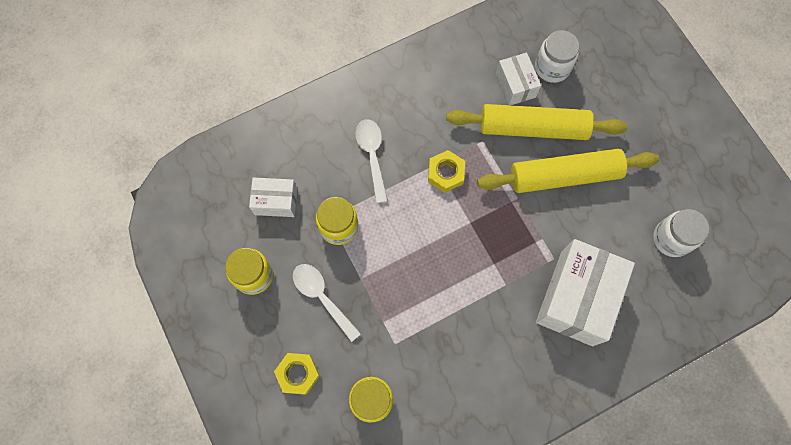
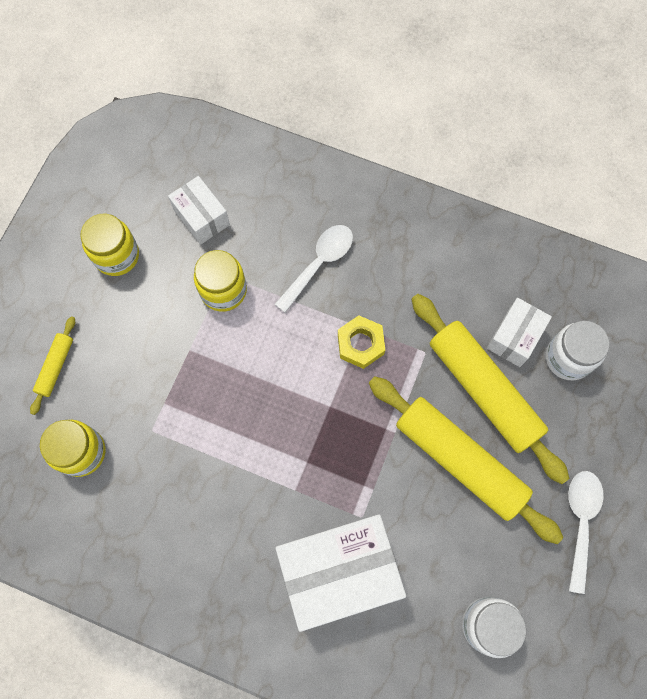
camera: 50 degrees right, 0 degrees up
yellow nut [274,353,320,395] -> yellow rolling pin [30,316,75,415]
white spoon [293,264,361,342] -> white spoon moved to [568,471,604,594]

